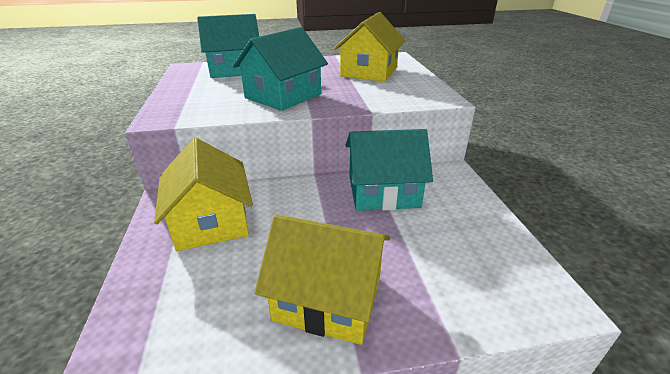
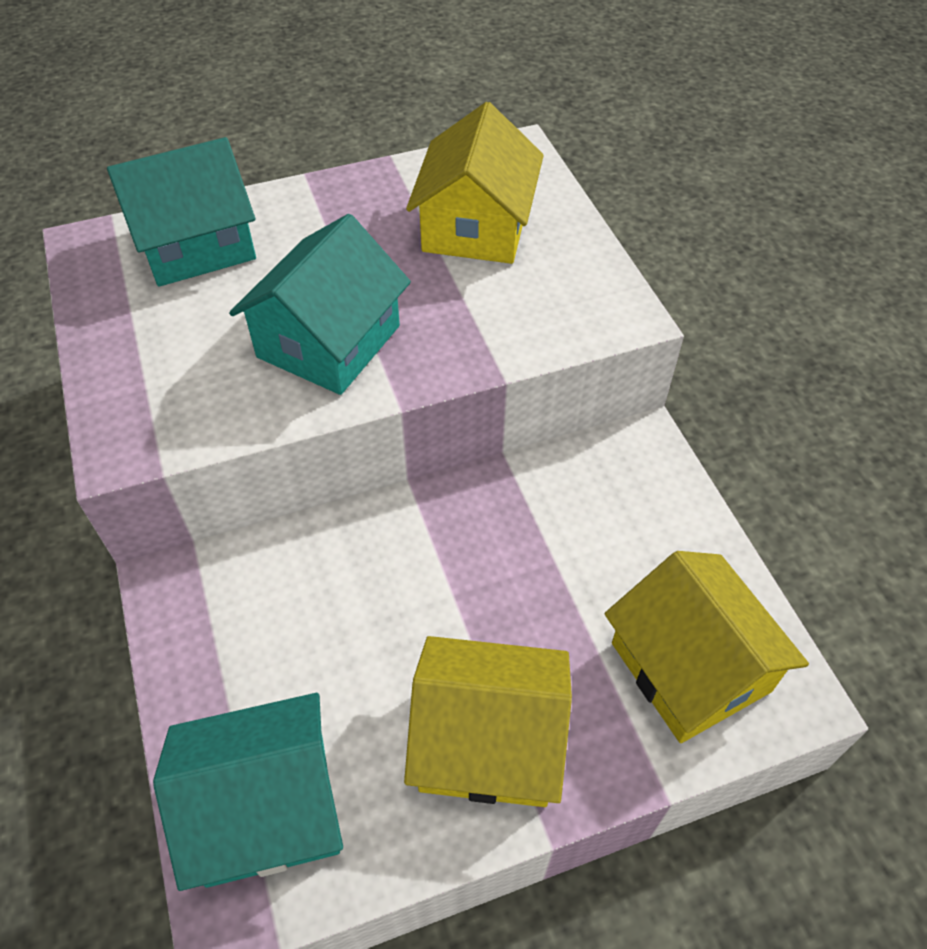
camera: 10 degrees left, 20 degrees up
yellow house [154,138,253,251] -> yellow house moved to [605,551,809,743]
turquoise house [345,129,433,211] -> turquoise house moved to [153,693,343,891]

